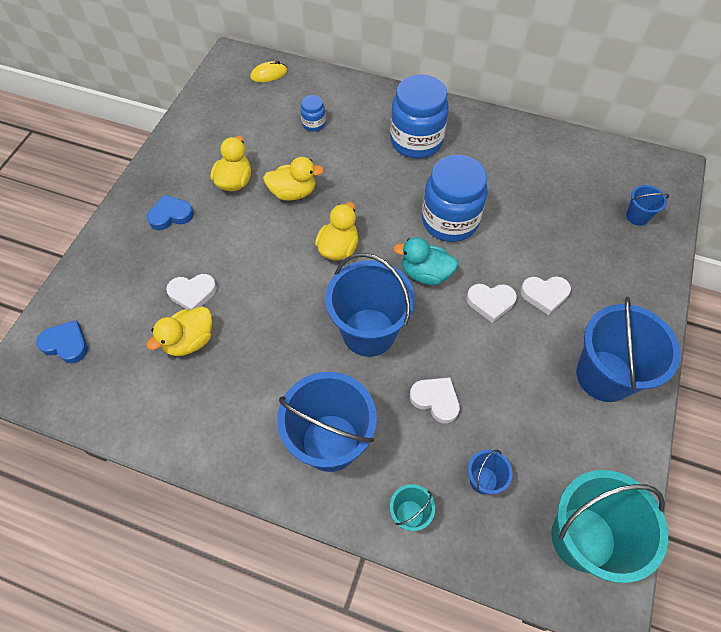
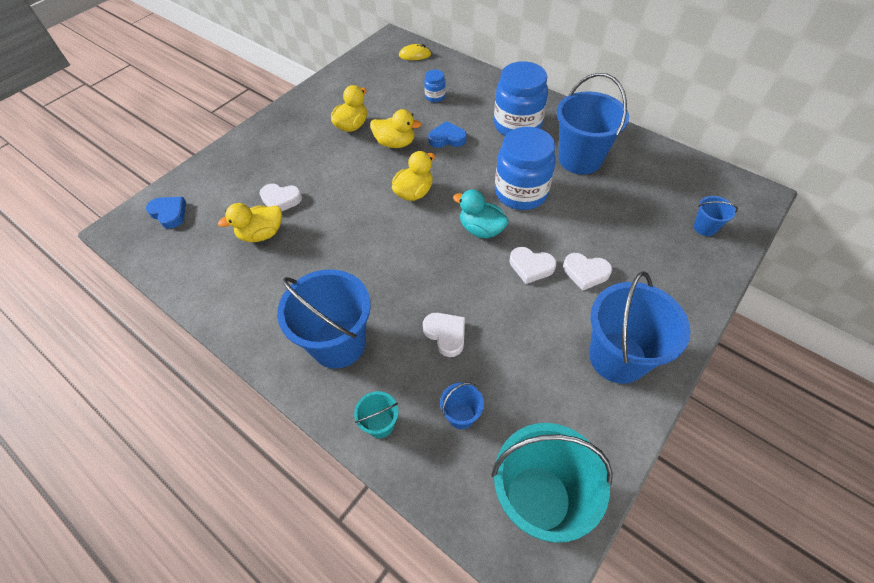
camera: 20 degrees right, 5 degrees down
blue heart [147,194,194,230] -> blue heart moved to [428,121,467,148]
blue bucket [325,253,415,357] -> blue bucket moved to [557,73,629,175]

